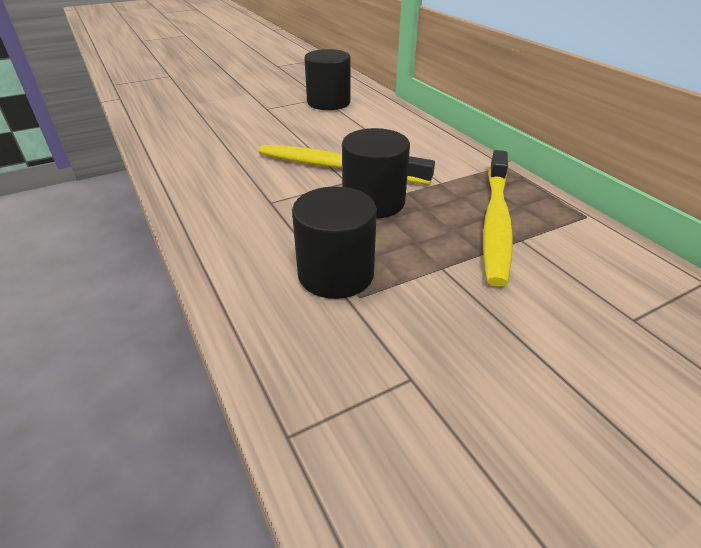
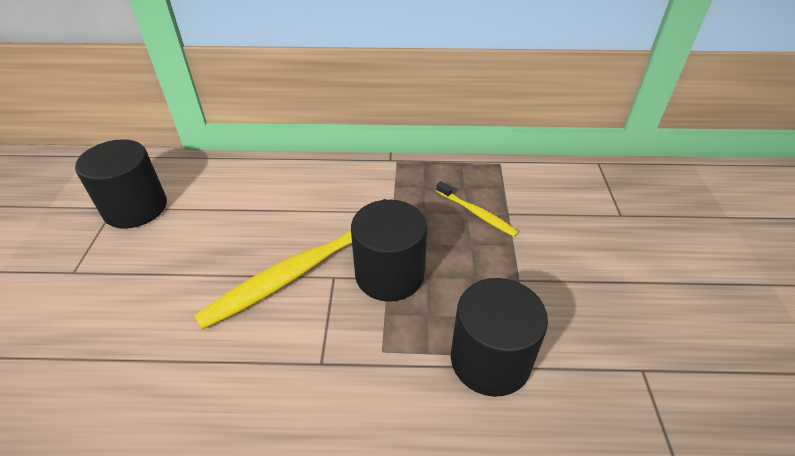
camera: 60 degrees left, 5 degrees up
yellow toothbrush [483,150,513,287] -> yellow toothbrush [436,181,519,237], size x0.49

